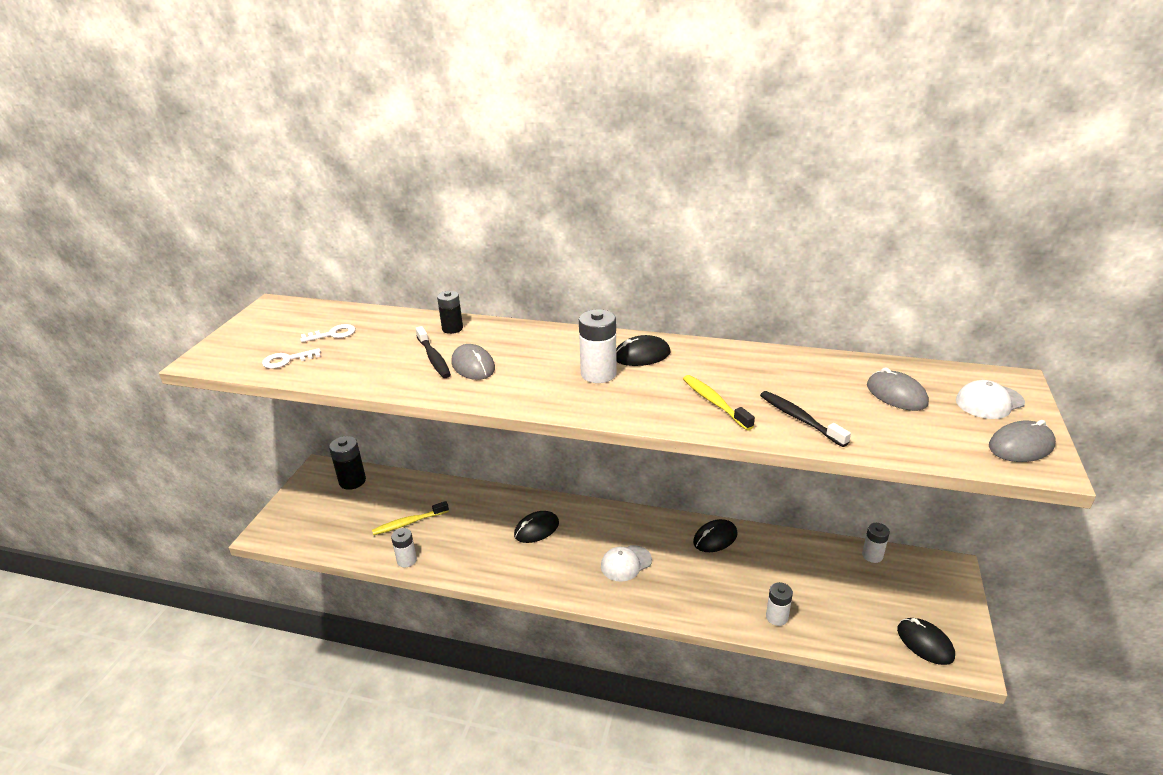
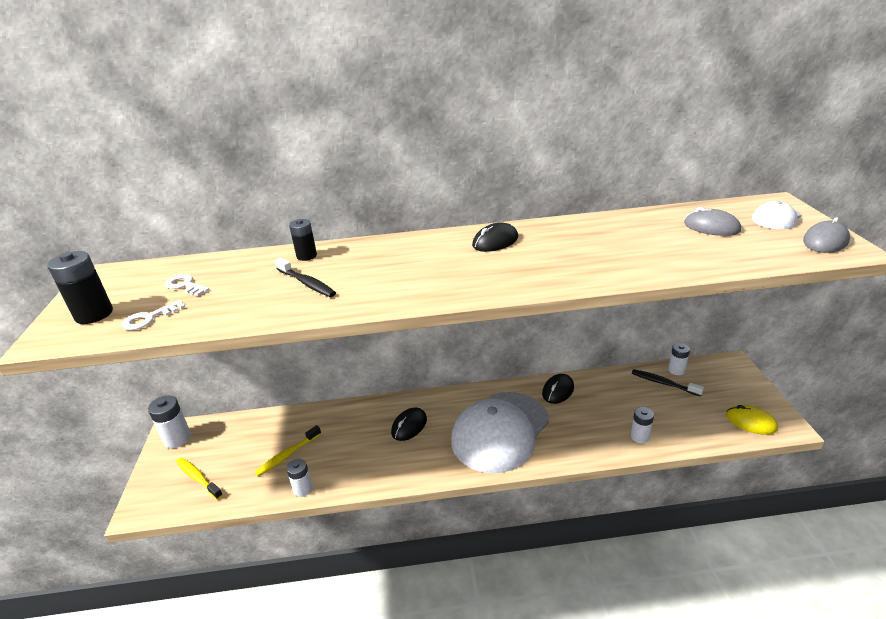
camera: 20 degrees left, 0 degrees up
white key [300,324,355,342] -> white key turned 105 degrees counterclockwise [165,274,210,296]
black battery [329,436,366,490] -> black battery moved to [47,251,113,324]
grey mouse [451,344,495,380] -> none
white battery [579,309,617,383] -> white battery moved to [148,396,191,448]
white cap [601,545,652,582] -> white cap [451,392,549,473], size x2.36
yellow toothbrush [683,375,755,430] -> yellow toothbrush moved to [176,458,223,500]
black toothbrush [760,391,851,447] -> black toothbrush moved to [632,369,704,397]
black mouse [897,618,955,665] -> yellow mouse [726,405,778,435]

